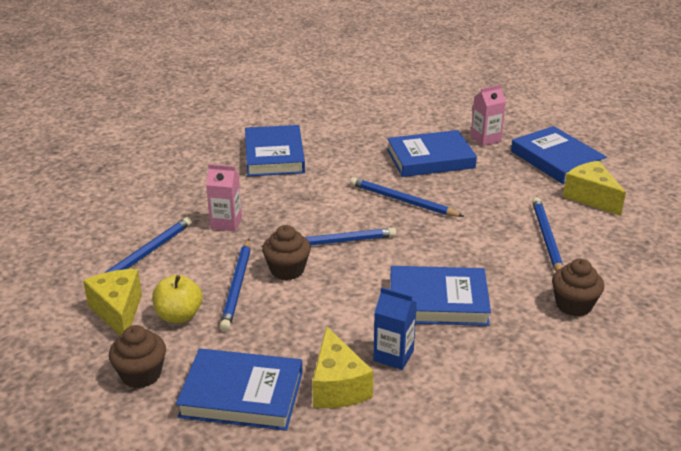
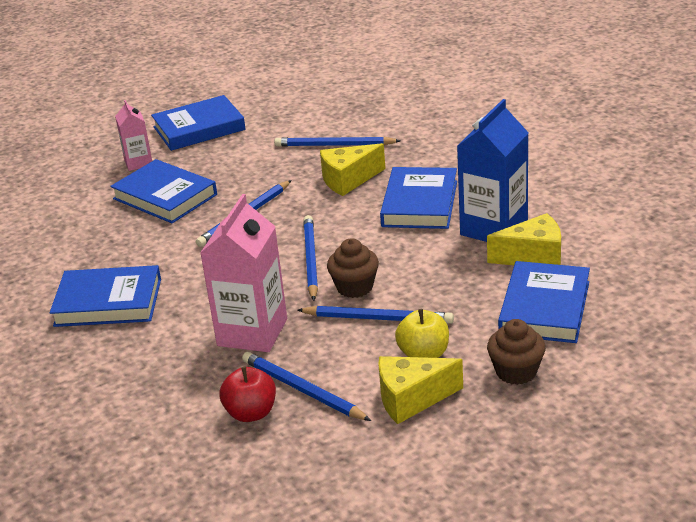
camera: 80 degrees left, 0 degrees up
pink carton [206,164,242,231] -> pink carton [200,194,287,352], size x1.80
blue carton [373,287,417,370] -> blue carton [457,99,529,242], size x1.80
blue book [387,130,477,177] -> blue book turned 45 degrees counterclockwise [110,159,217,223]
brown cupcake [552,258,604,317] -> none
yellow cheese [563,161,626,216] -> yellow cheese moved to [320,143,385,196]
none -> red apple [220,367,276,422]

